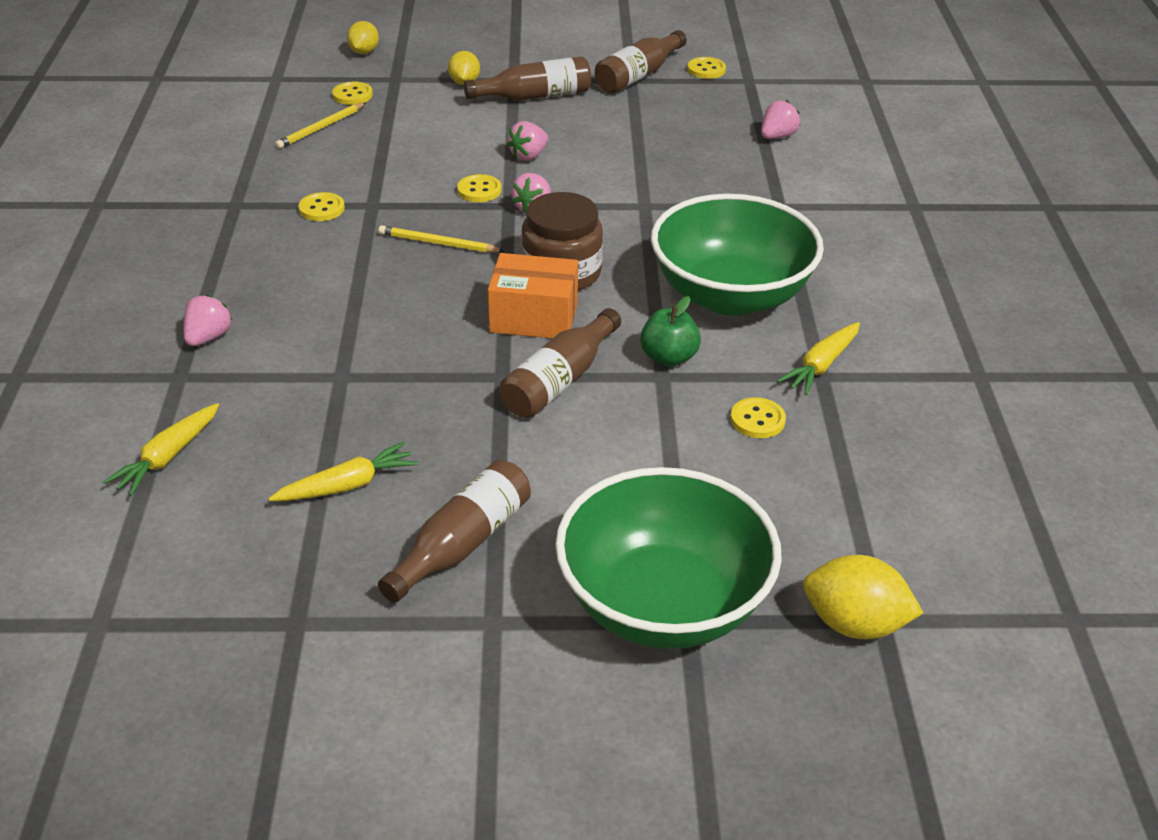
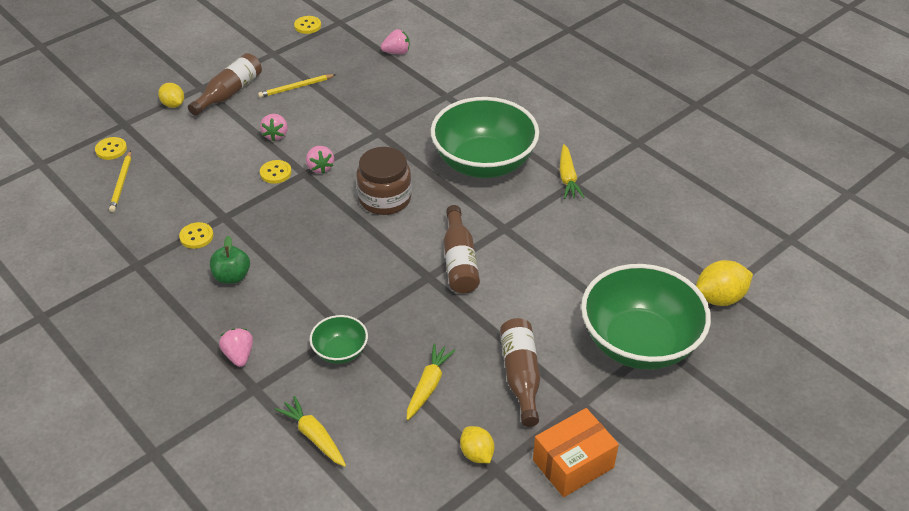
camera: 40 degrees left, 5 degrees up
yellow carrot [103,403,219,496] -> yellow carrot turned 150 degrees clockwise [275,396,346,467]
yellow lemon [347,21,379,54] -> yellow lemon moved to [460,426,494,463]
yellow pencil [378,225,504,253] -> yellow pencil moved to [258,74,336,98]
orange box [488,253,578,339] -> orange box moved to [533,408,619,497]
brown bottle [595,30,687,93] -> none
green apple [640,296,701,367] -> green apple moved to [210,235,250,284]
yellow button [731,397,786,438] -> none
pink strawberry [761,100,800,139] -> pink strawberry turned 75 degrees clockwise [381,29,409,54]
none -> green bowl [310,315,368,364]

